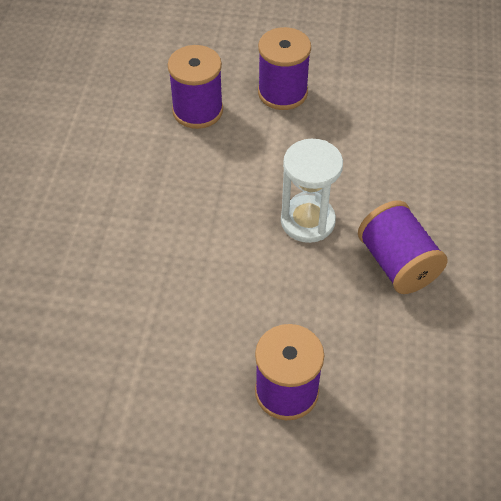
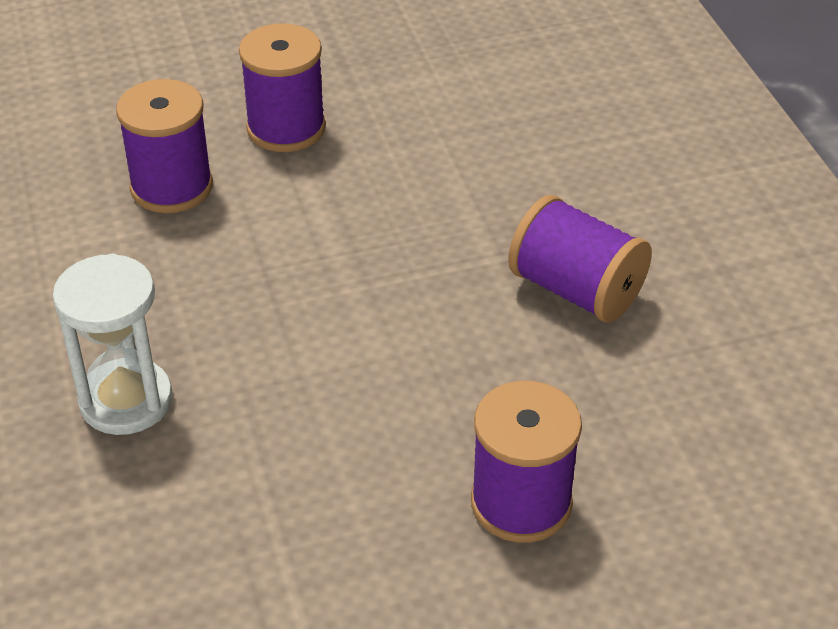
camera: 25 degrees left, 10 degrees down
white hourglass [281,139,343,243] -> white hourglass moved to [53,254,173,435]

